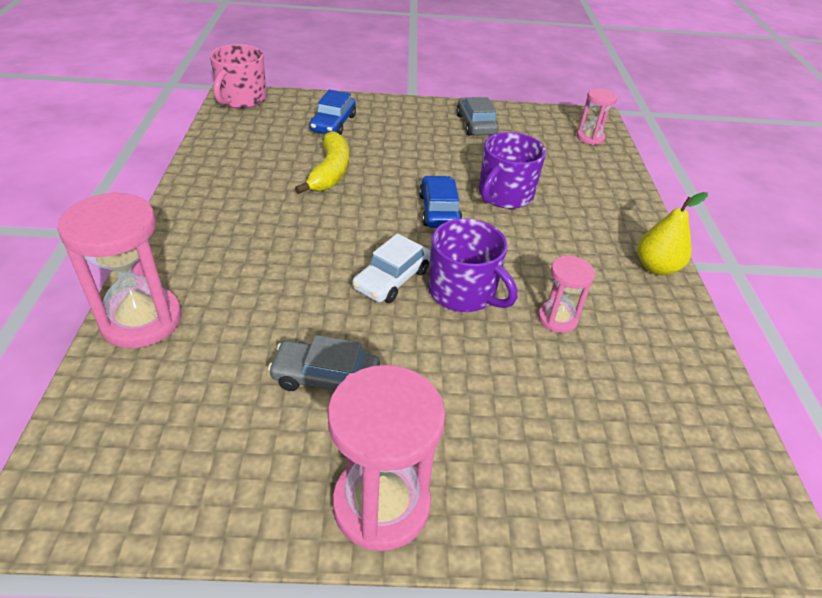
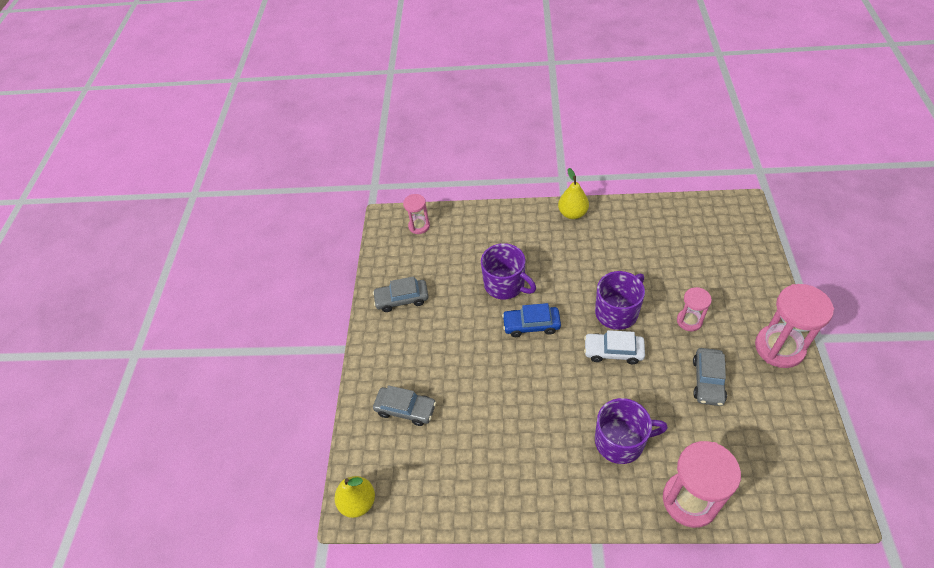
camera: 80 degrees left, 10 degrees up
pink mug [210,44,267,109] -> yellow pear [334,476,375,518]
yellow banana [295,131,349,194] -> none
blue car [309,90,356,135] -> grey car [373,385,436,426]
white car [352,233,431,303] -> white car turned 150 degrees clockwise [584,330,645,364]
pink hourglass [538,256,595,333] -> pink hourglass moved to [677,287,712,331]
none -> purple mug [595,398,668,464]

